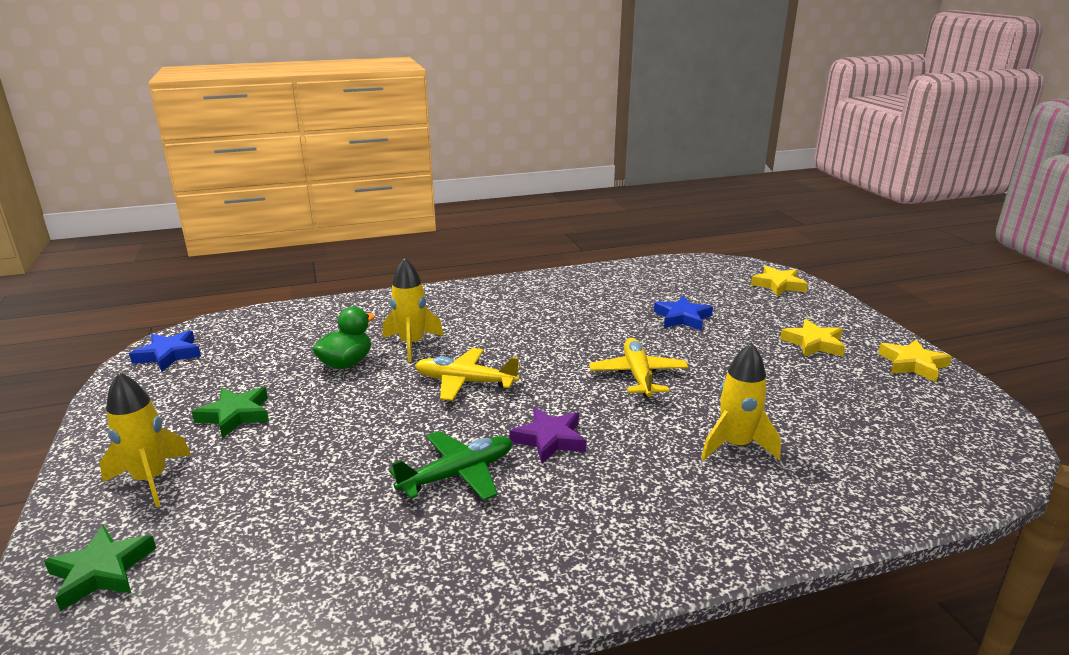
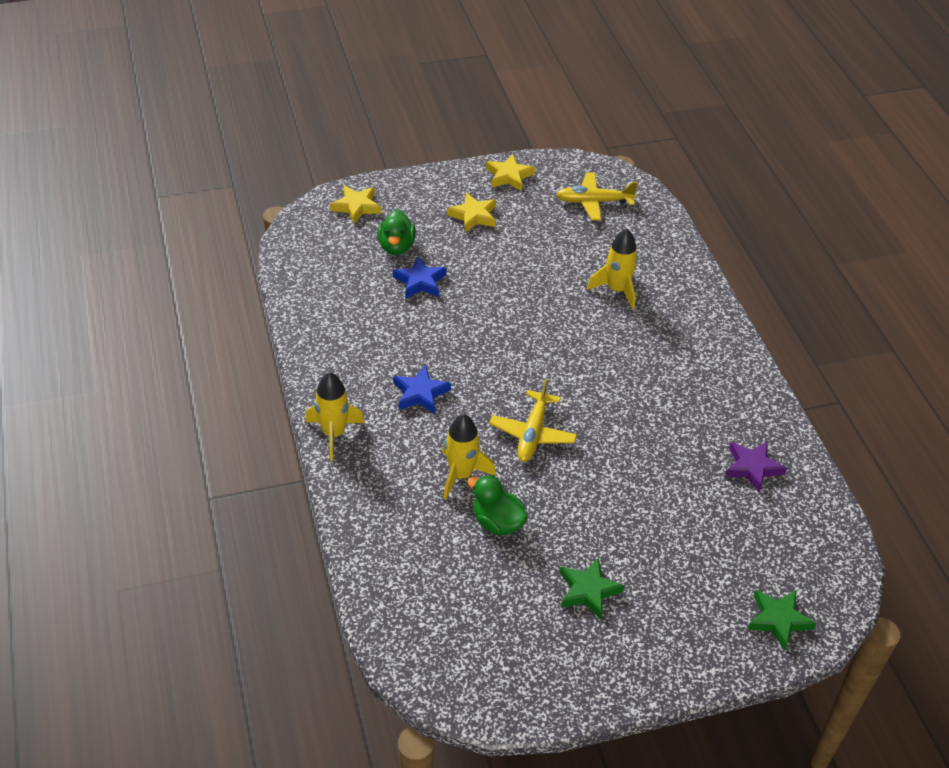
camera: 90 degrees left, 20 degrees up
yellow rocket [99,372,191,507] -> yellow rocket moved to [305,372,365,460]
blue star [129,330,201,371] -> blue star moved to [393,365,451,414]
green plane [389,431,512,501] -> none
purple star [509,407,587,464] -> purple star moved to [725,441,787,493]
yellow plane [589,338,688,397] -> yellow plane moved to [556,172,638,221]
none -> green duck [377,209,416,255]

